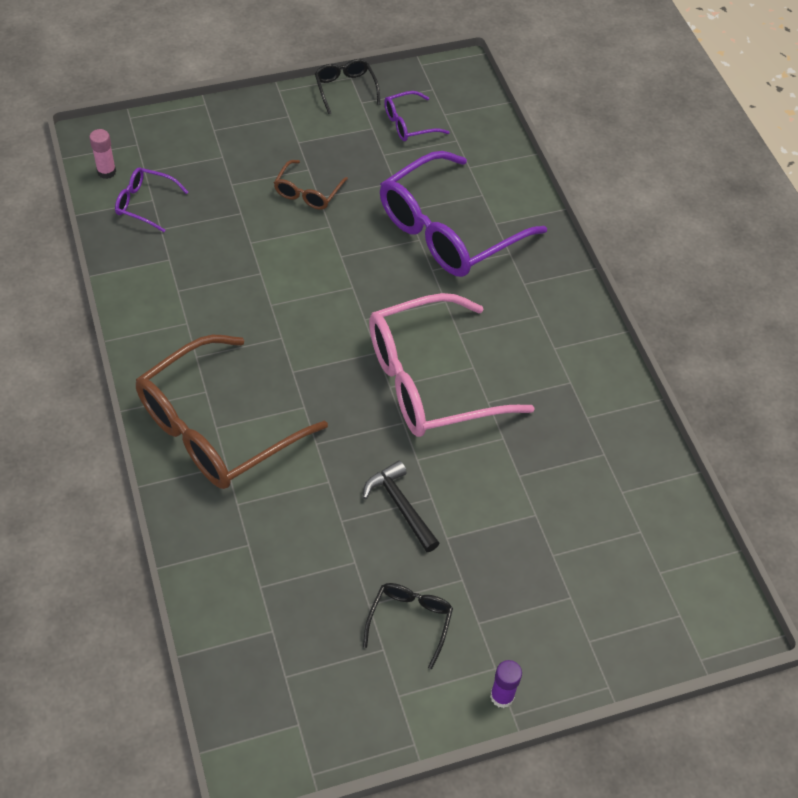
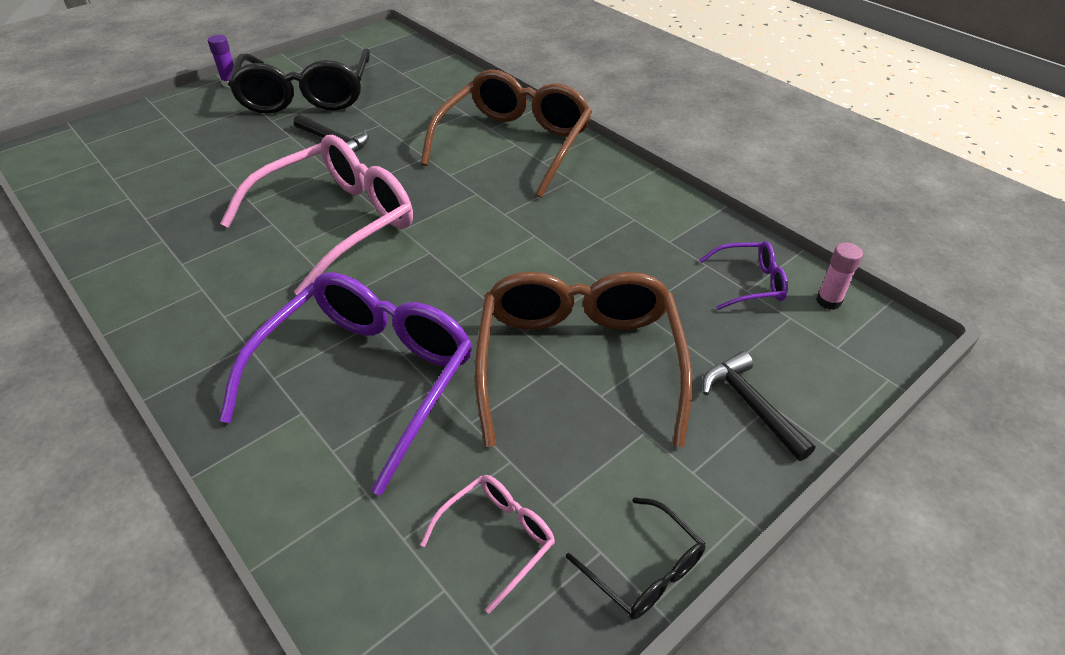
camera: 160 degrees right, 10 degrees down
brown glasses [274,160,348,210] -> brown glasses [475,272,693,447], size x2.20
black glasses [363,583,453,669] -> black glasses [228,49,370,114], size x2.20
purple glasses [384,91,450,141] -> pink glasses [420,475,555,614]
none -> black hammer [702,351,816,461]

